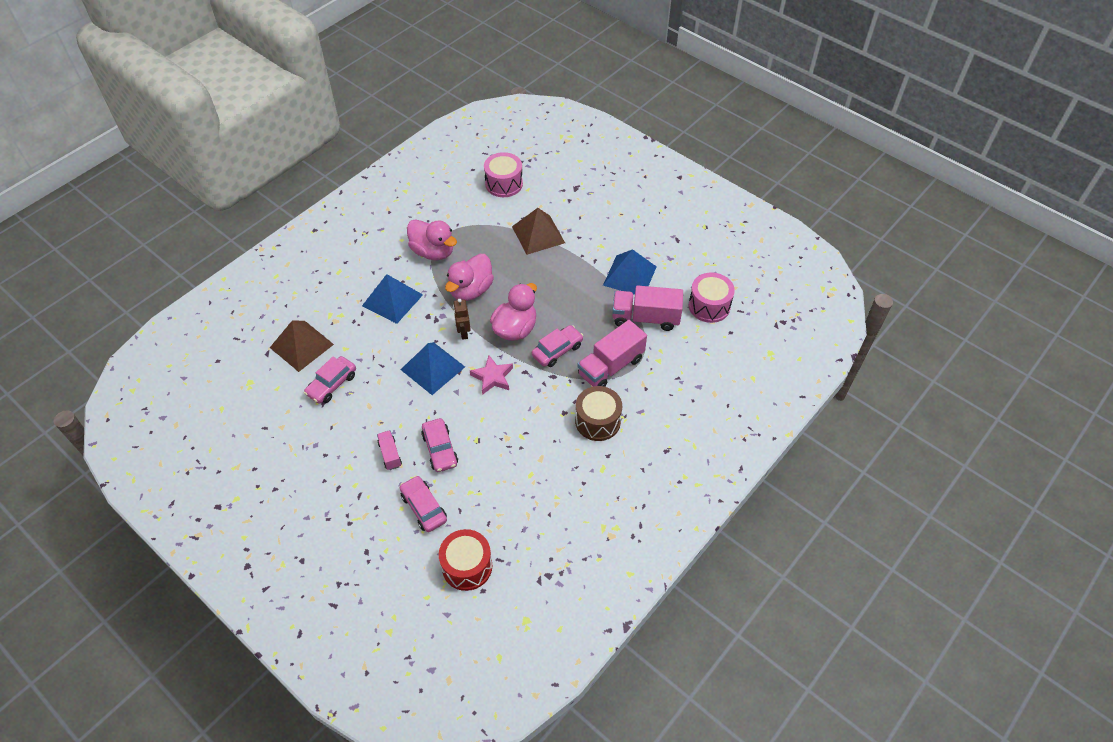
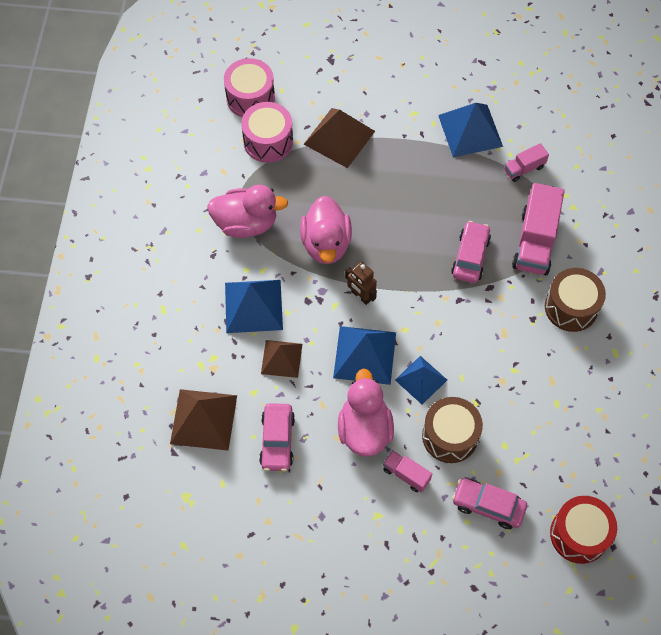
camera: 35 degrees left, 10 degrees up
pink car [421,418,458,472] -> brown drum [422,397,483,463]
pink star [470,355,513,395] -> none
pink duck [490,283,537,341] -> pink duck moved to [338,368,394,457]
pink truck [612,285,683,331] -> pink truck [504,143,549,182], size x0.52
pink drum [689,272,735,323] -> pink drum moved to [241,102,293,163]
none -> brown pyramid [261,340,302,378]
none -> blue pyramid [395,356,447,405]

